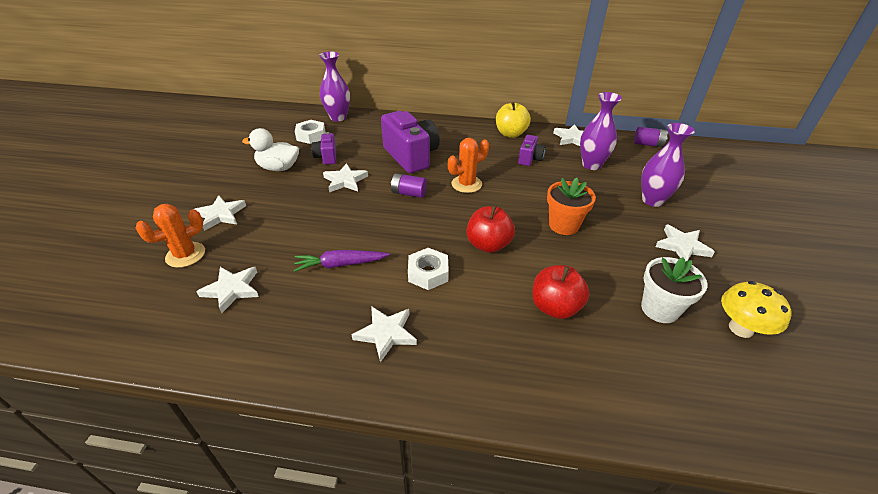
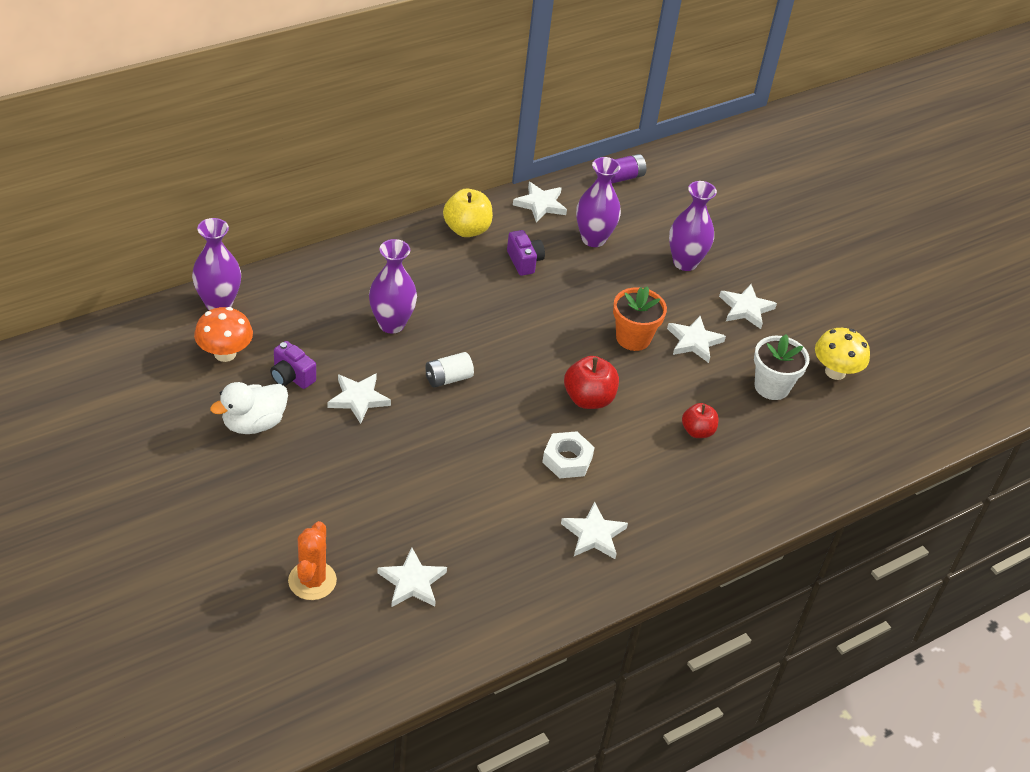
camera: 45 degrees left, 5 degrees up
white star [194,195,246,231] -> white star moved to [667,316,726,363]
purple carrot [294,250,390,272] -> none
white nut [295,120,326,144] -> orange mushroom [194,307,253,362]
purple camera [381,111,440,173] -> purple vase [369,239,417,334]
purple battery [391,173,427,198] -> white battery [425,352,474,388]
orange cactus [448,138,489,193] -> none
red apple [532,265,590,319] -> red apple [682,403,719,438], size x0.66

